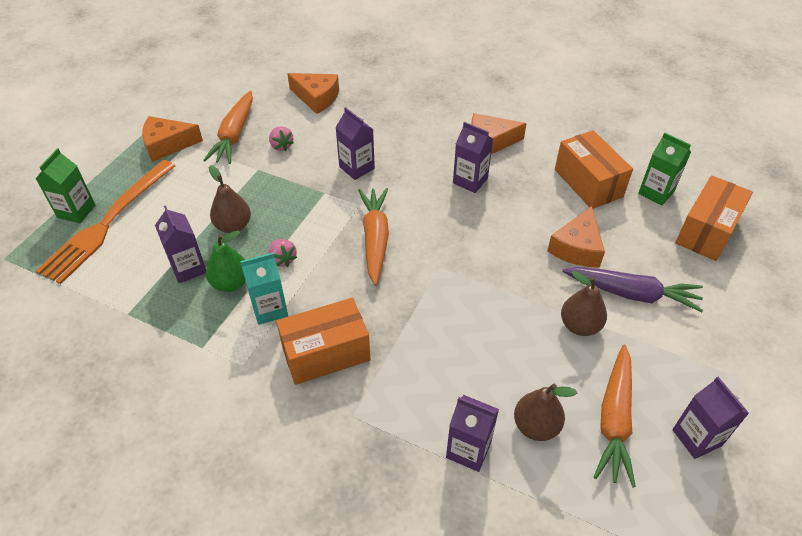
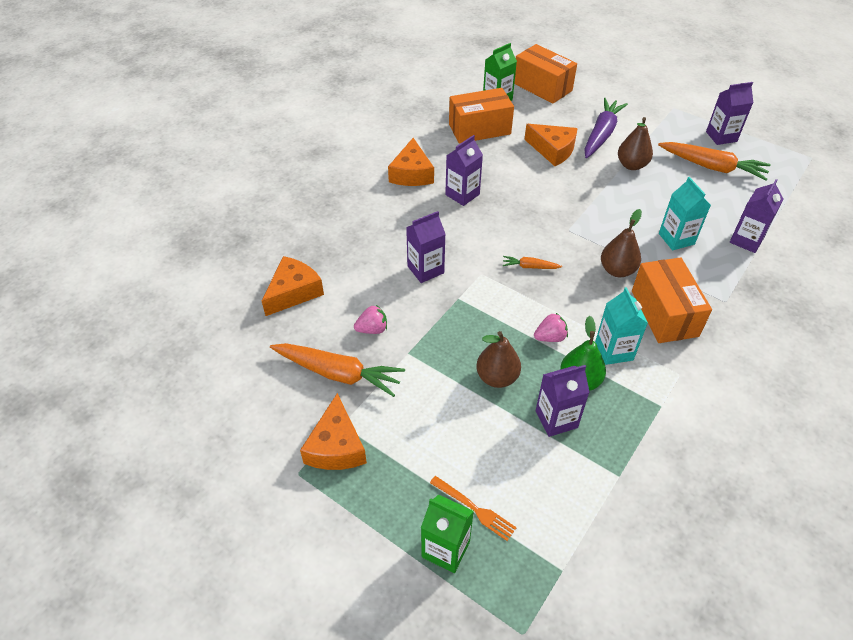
camera: 80 degrees left, 0 degrees up
orange fork [36,160,175,284] -> orange fork [430,476,517,541], size x0.43
orange carrot [358,188,389,286] -> orange carrot [503,256,562,269], size x0.48
brown pear [514,384,577,441] -> brown pear moved to [601,209,642,277]
none -> turquoise carton [659,177,711,250]

